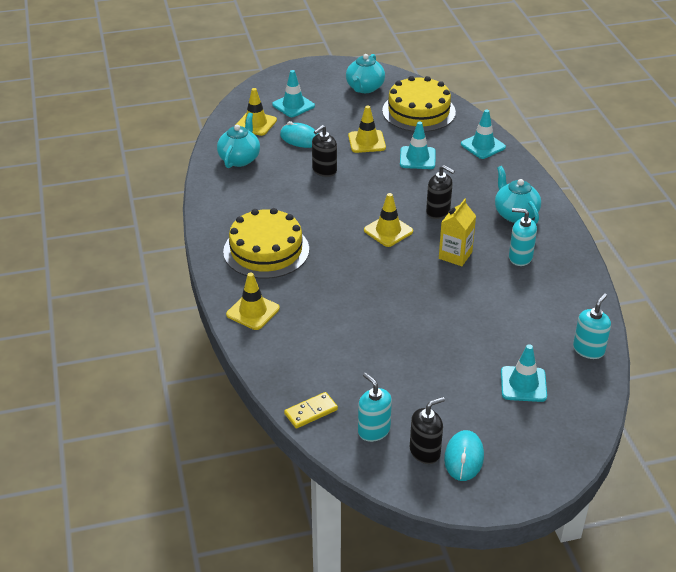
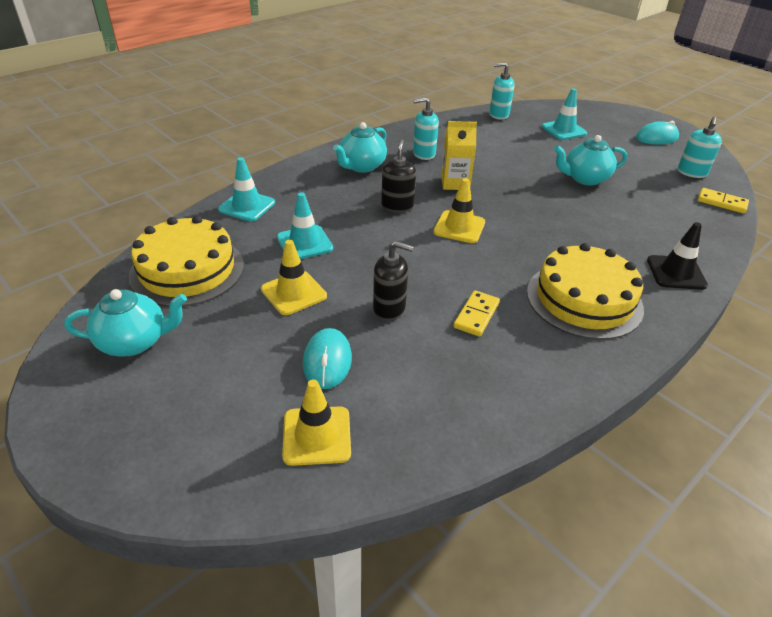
camera: 120 degrees left, 0 degrees up
turquoise teapot [217,113,260,168] -> turquoise teapot moved to [554,135,627,185]
yellow traffic cone [226,272,280,330] -> black traffic cone [647,222,708,290]
turquoise traffic cone [272,70,315,117] -> none
black soap dispenser [410,397,445,464] -> none
turquoise soap dispenser [509,208,537,266] -> turquoise soap dispenser turned 90 degrees clockwise [413,97,439,160]
none -> yellow domino [454,290,500,337]

